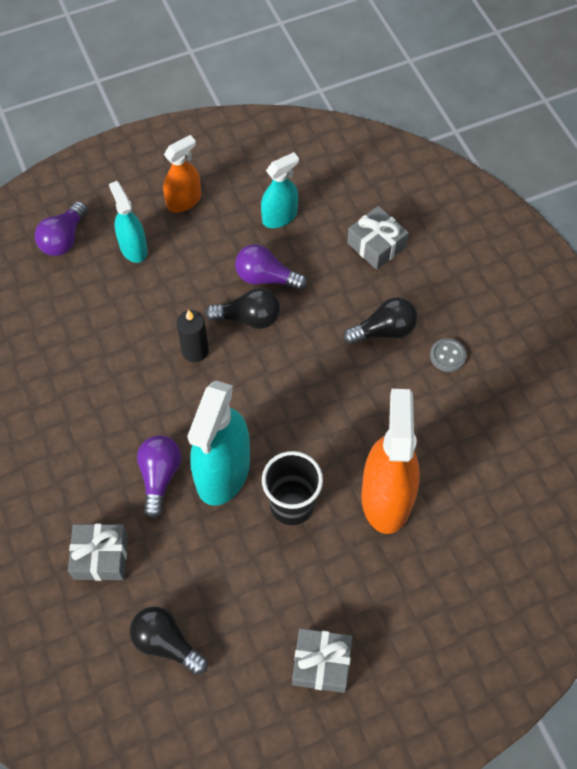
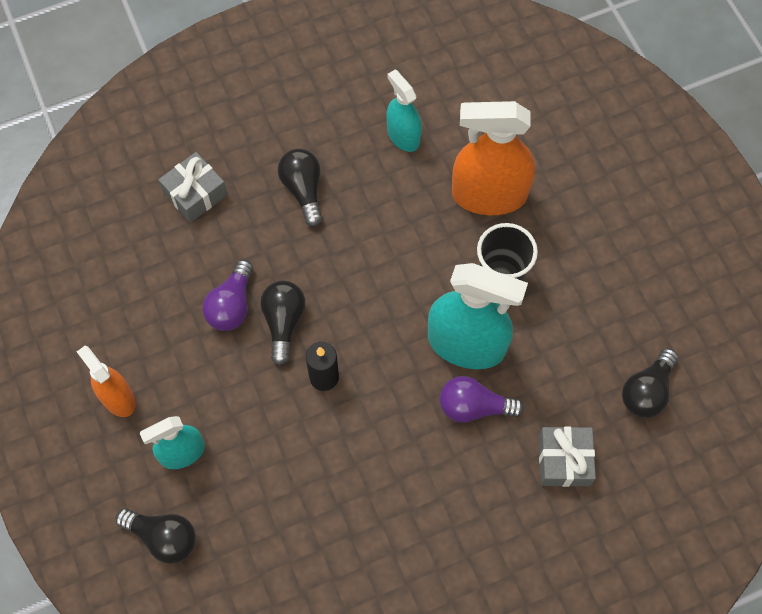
camera: 90 degrees left, 5 degrees up
purple light bulb [35,201,88,256] -> black light bulb [116,508,196,564]
turquoise spray bottle [261,152,299,228] -> turquoise spray bottle moved to [387,70,422,152]
grey gift [292,628,352,693] -> none
grey button [430,338,466,372] -> none

